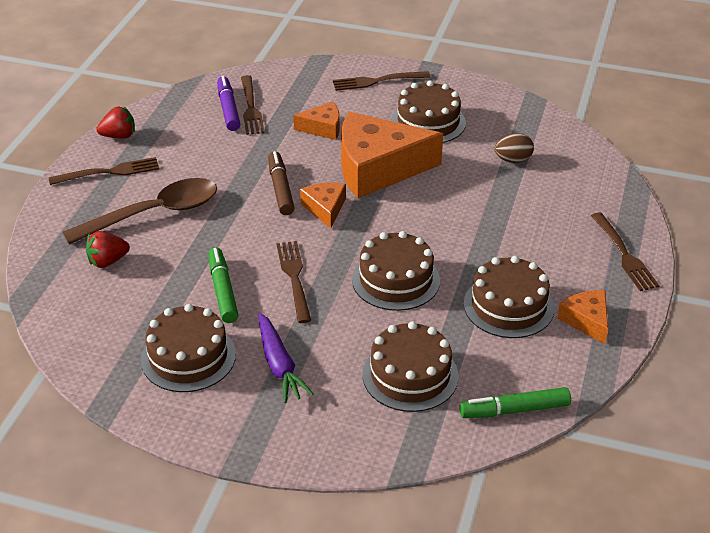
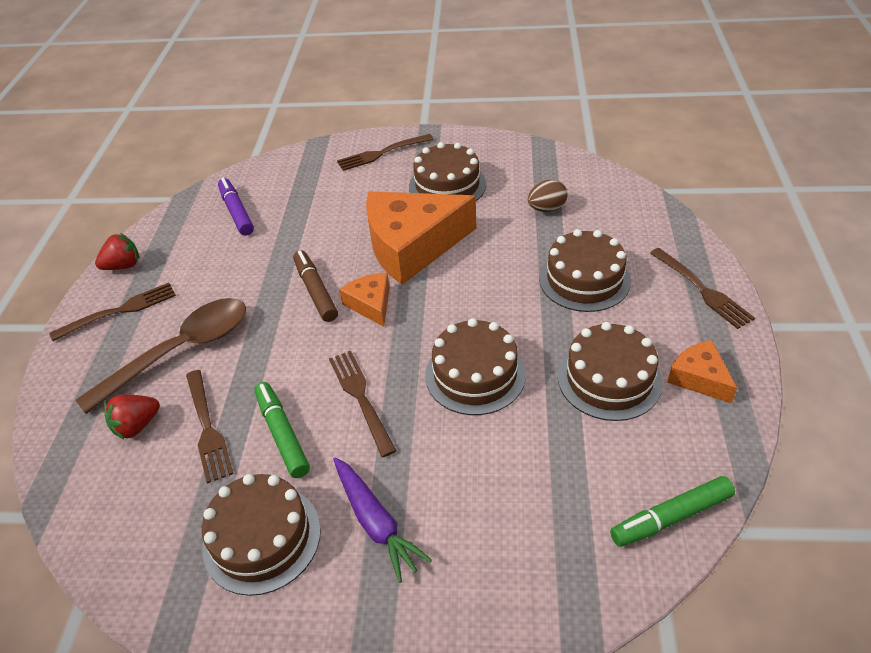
camera: 10 degrees left, 5 degrees up
brown fork [241,75,265,135] -> brown fork moved to [186,370,233,484]
orange cheese [293,101,340,140] -> none
brown cake [362,321,459,412] -> brown cake moved to [539,229,631,312]

